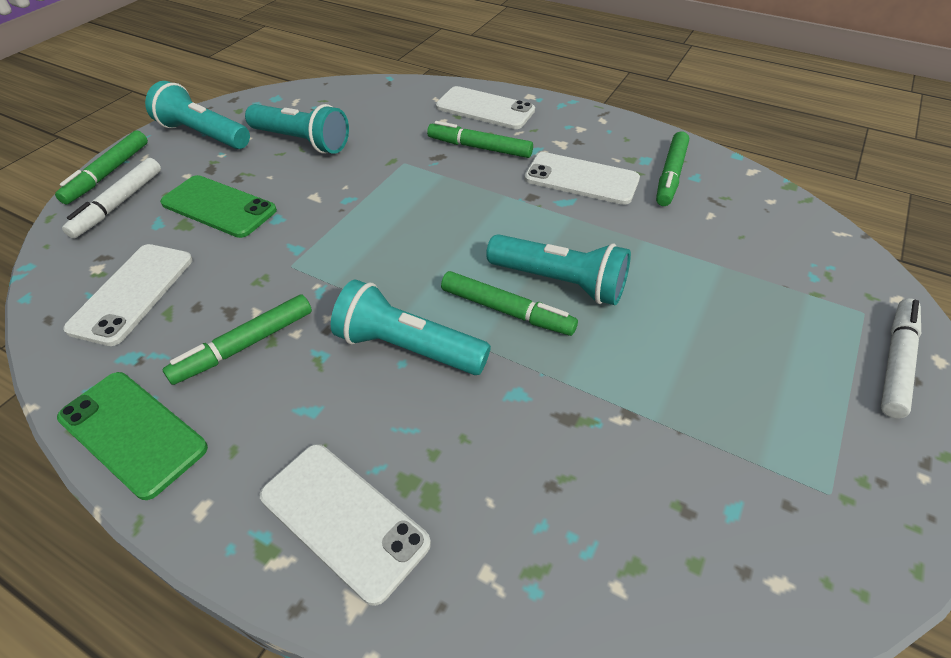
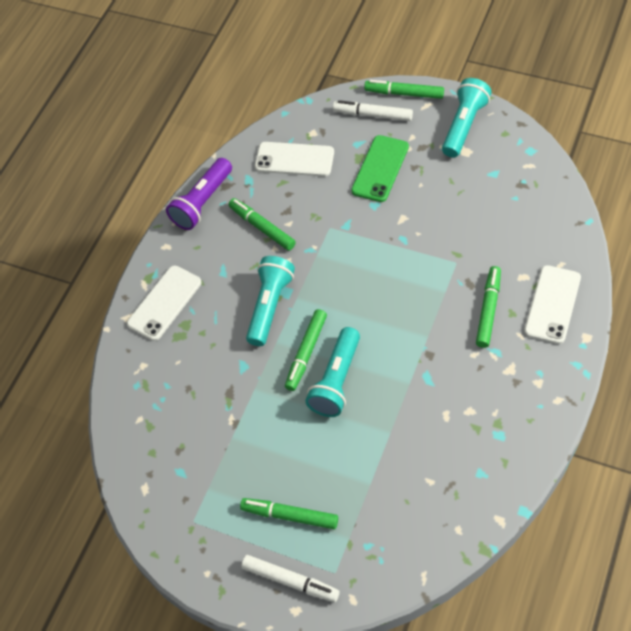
camera: 90 degrees right, 10 degrees up
green phone [57,372,208,500] -> purple flashlight [166,158,232,230]
turquoise flashlight [245,104,349,154] -> none
white phone [524,152,640,205] -> none
green marker [656,131,689,206] -> green marker moved to [240,498,338,529]

